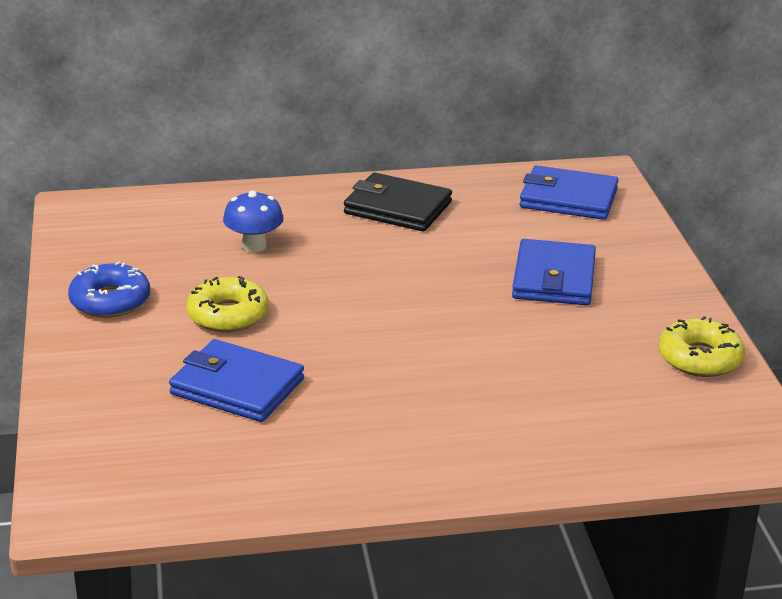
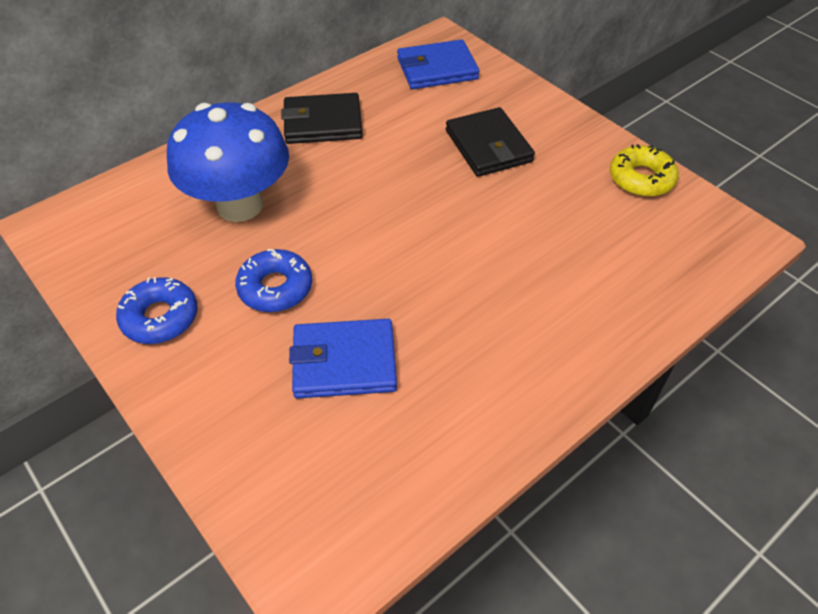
camera: 30 degrees left, 20 degrees up
yellow donut [186,276,269,332] -> blue donut [235,249,312,312]
blue mushroom [223,190,284,252] -> blue mushroom [167,102,289,222], size x2.10
blue wallet [512,239,596,305] -> black wallet [446,107,535,177]

